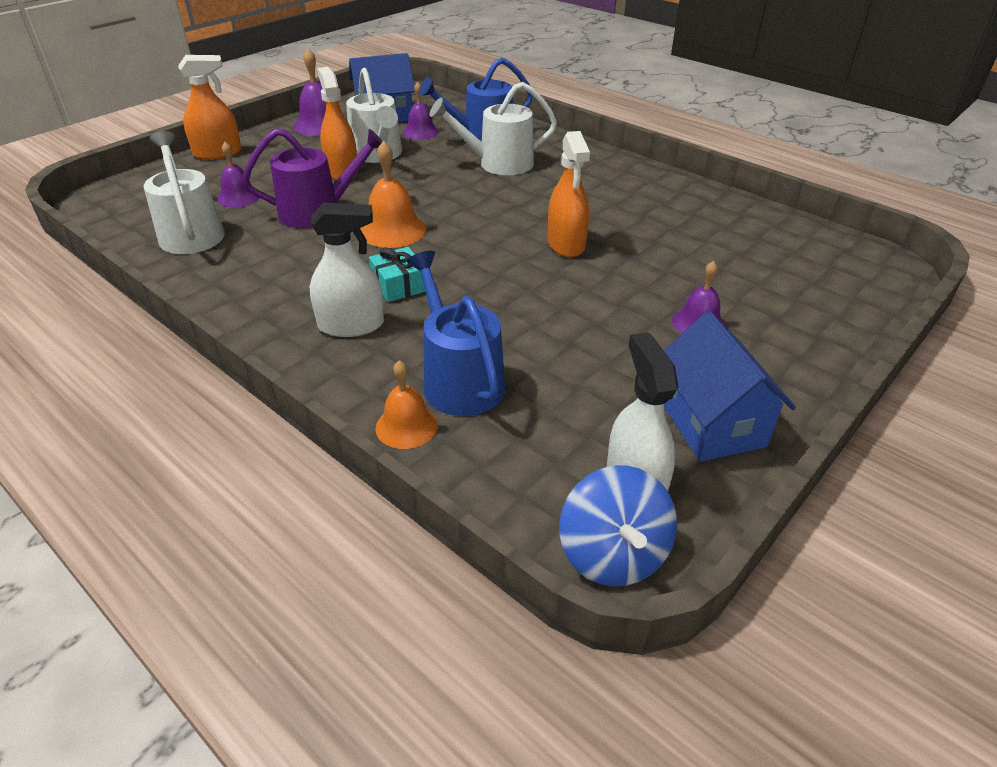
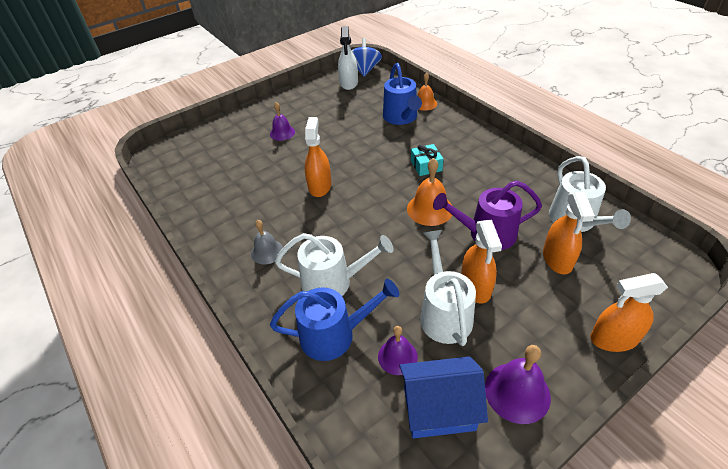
camera: 165 degrees left, 5 degrees up
purple bell [217,142,259,208] -> orange spray bottle [543,192,595,274]
white spray bottle [310,203,384,337] -> none
blue house [664,311,796,462] -> none
none -> grey bell [251,220,283,264]

